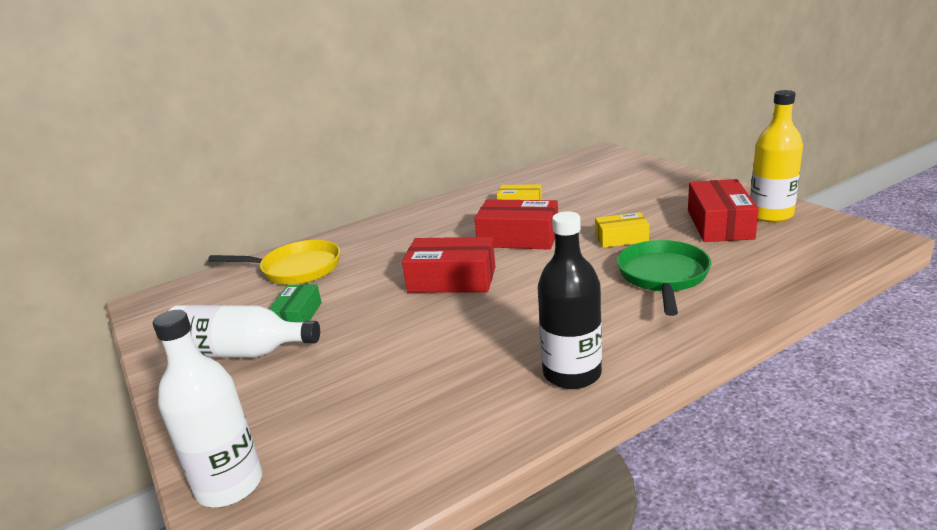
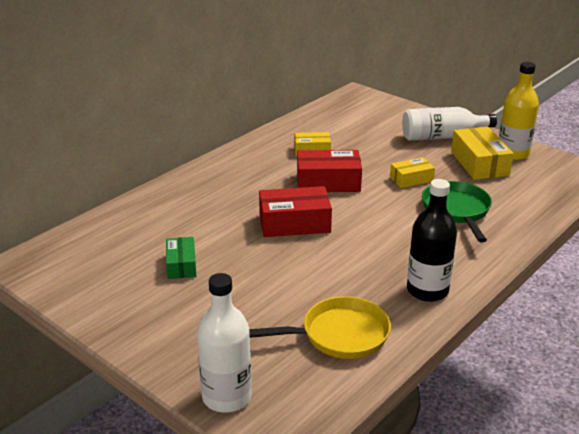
camera: 20 degrees left, 5 degrees up
white bottle [169,305,320,358] -> white bottle moved to [402,107,497,141]
yellow pan [208,240,340,285] -> yellow pan moved to [249,296,391,359]
red box [688,179,759,242] -> yellow box [451,127,513,180]

